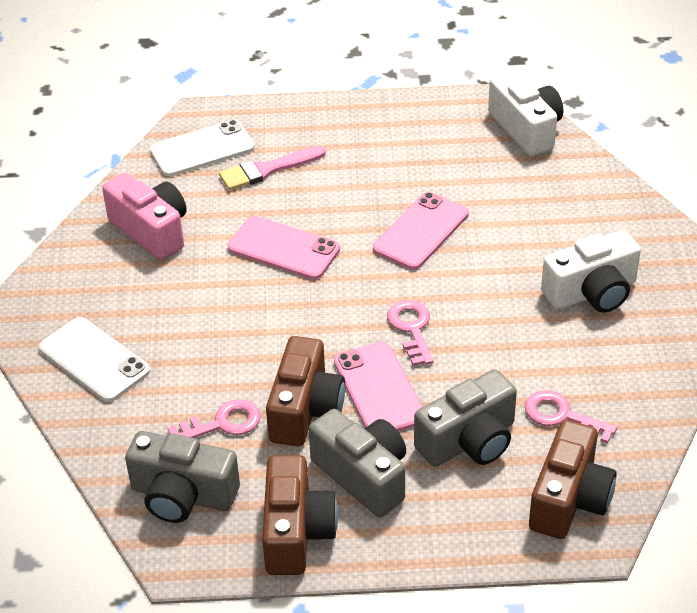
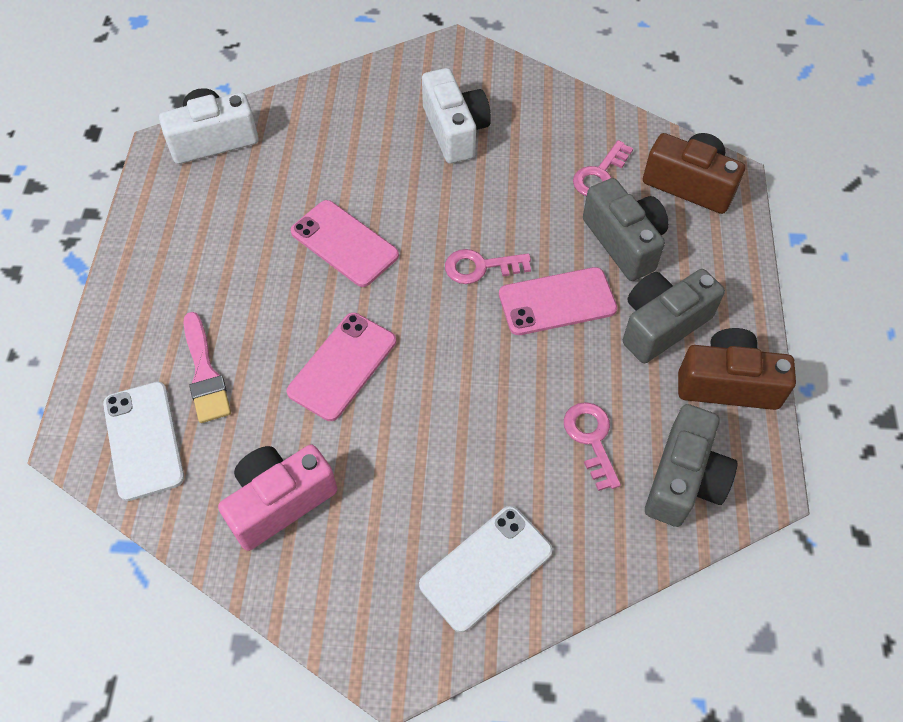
camera: 85 degrees left, 15 degrees up
brown camera [266,336,345,446] -> none

